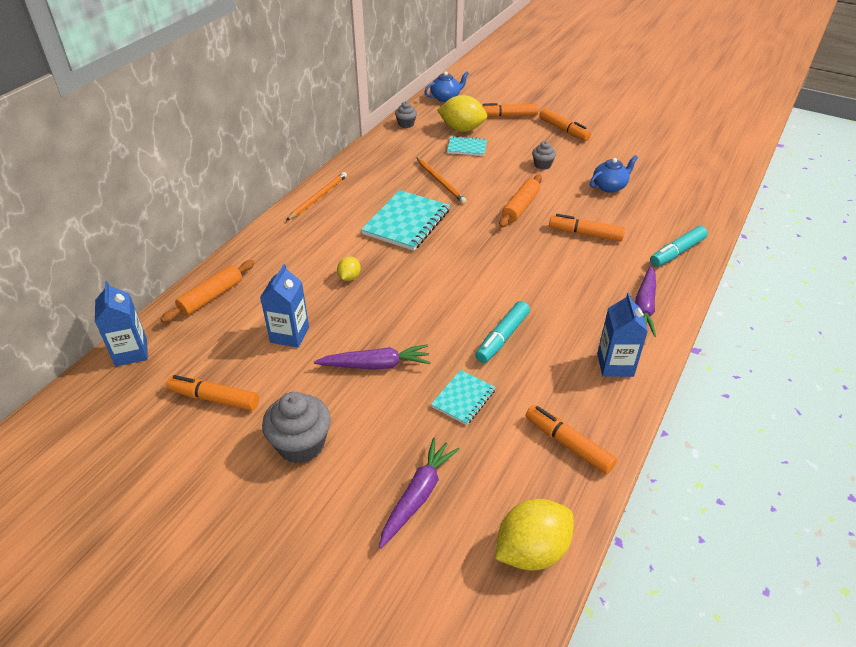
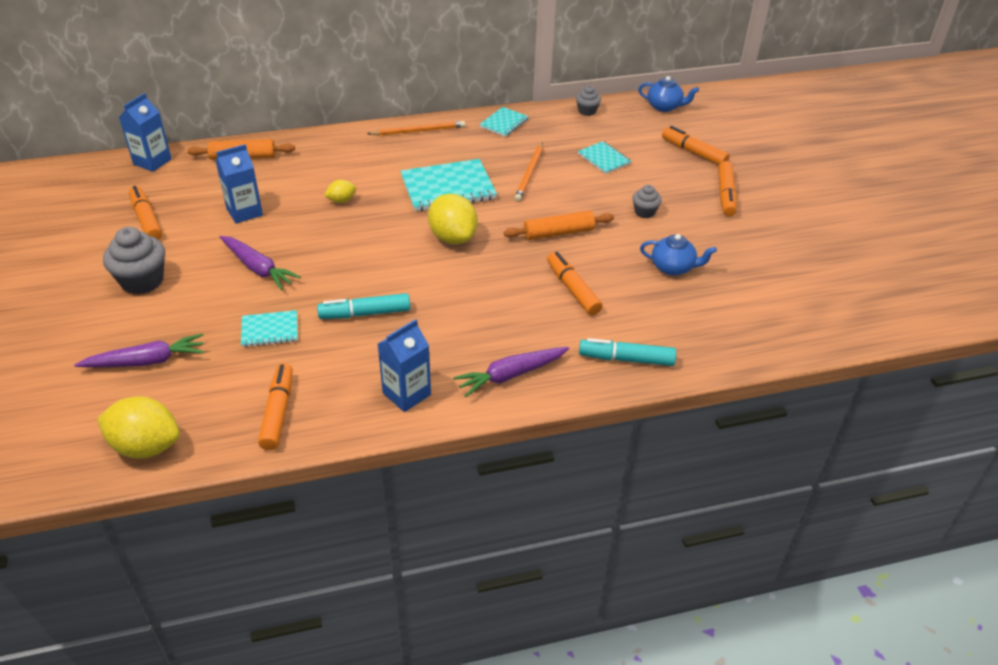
camera: 45 degrees right, 0 degrees up
yellow lemon [437,95,487,132] -> yellow lemon moved to [428,193,478,244]
none -> turquoise notebook [479,107,529,137]

